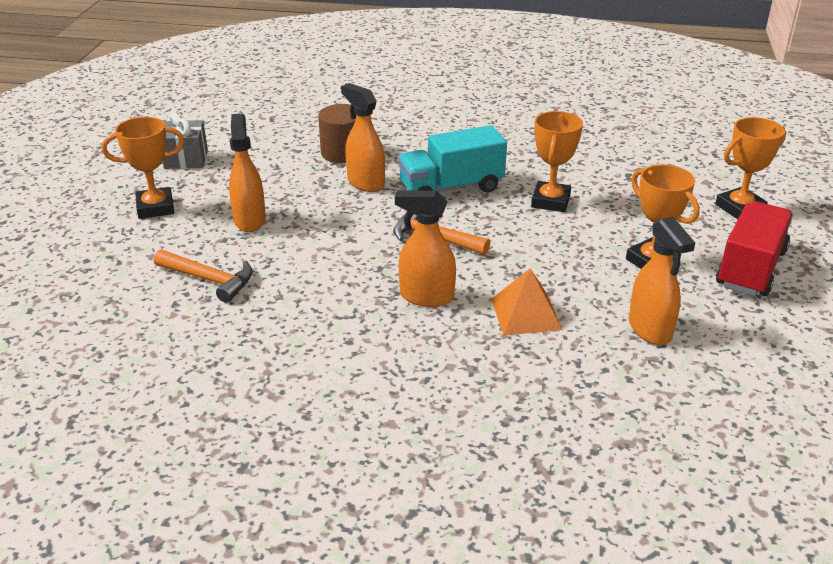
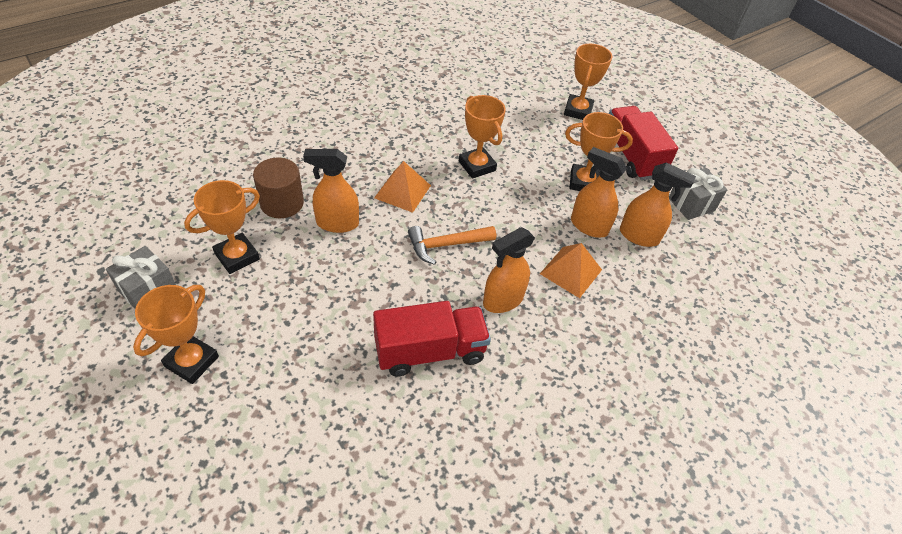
camera: 50 degrees left, 15 degrees up
orange hammer [154,249,253,303] -> none
orange spray bottle [229,113,266,232] -> orange spray bottle moved to [571,147,627,238]
turquoise truck [398,125,507,192] -> orange pyramid [374,161,431,213]
none -> orange trophy [184,180,260,274]
none -> red truck [373,301,491,377]
none -> grey gift [669,168,727,220]

